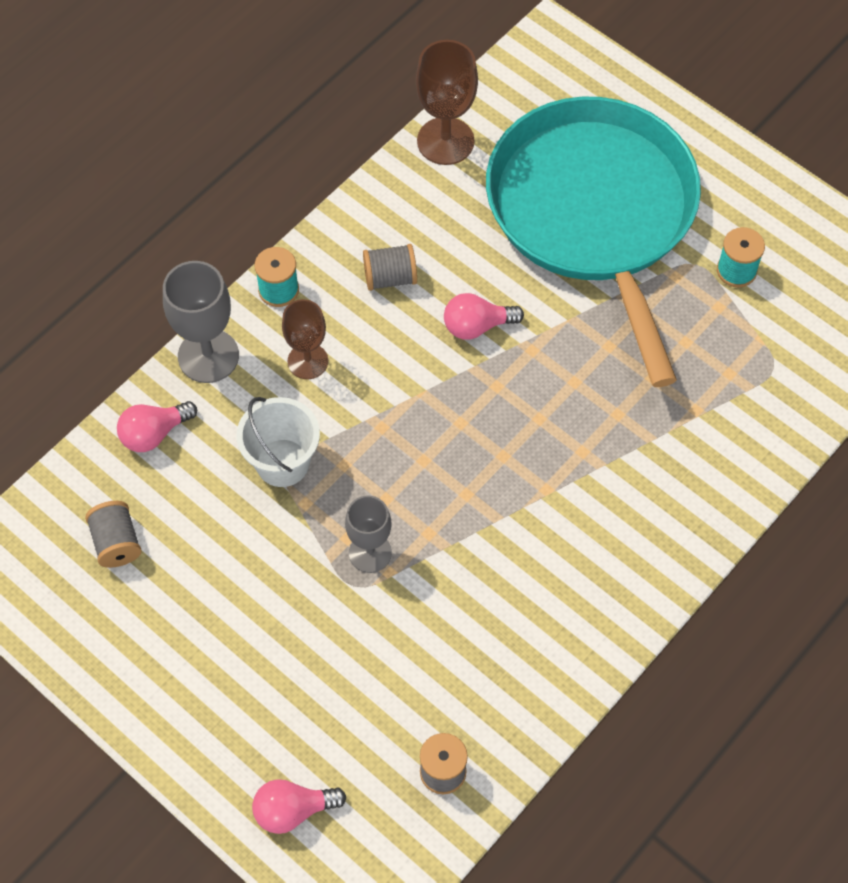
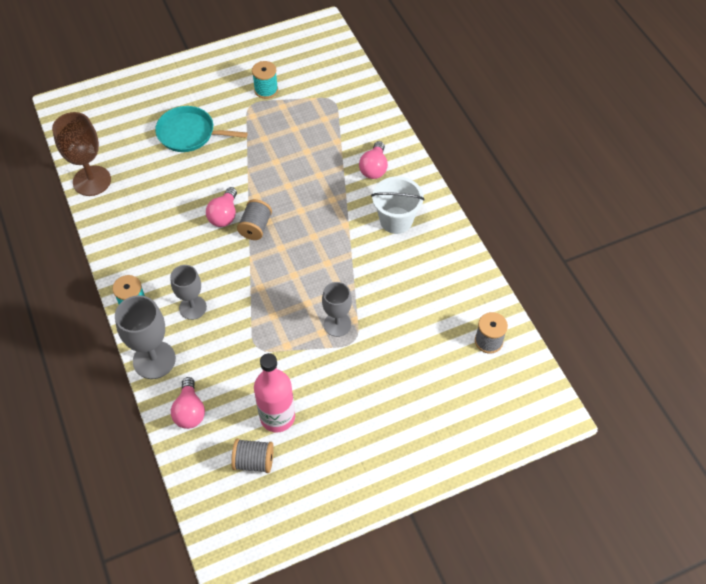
camera: 65 degrees left, 5 degrees down
white bucket [236,397,320,487] -> white bucket moved to [371,176,425,234]
pink light bulb [252,779,346,834] -> pink light bulb moved to [359,141,388,179]
brown goblet [282,299,328,379] -> grey goblet [170,265,207,320]
grey spool [363,244,417,291] -> grey spool moved to [237,199,272,240]
turquoise pan [486,96,701,387] -> turquoise pan [155,106,248,152], size x0.44
none -> pink bottle [254,353,295,433]

